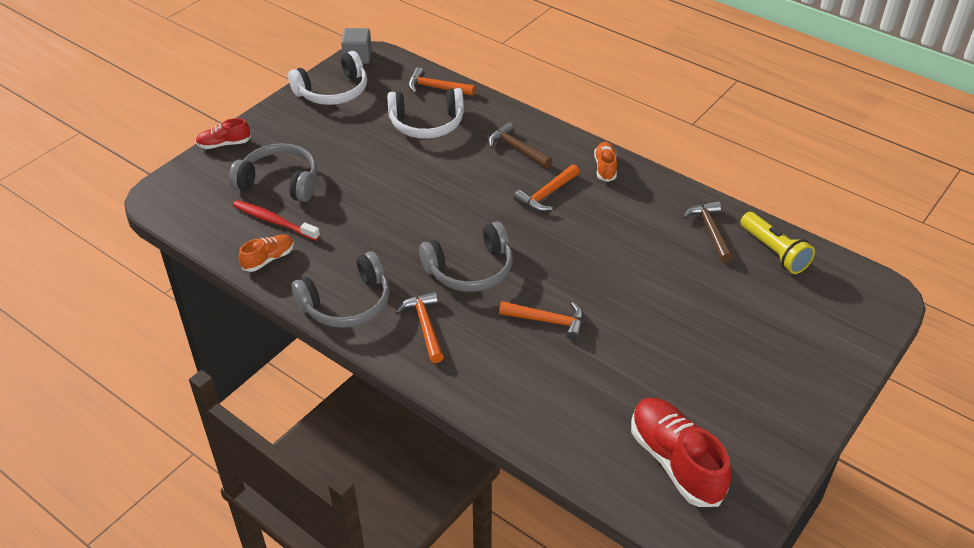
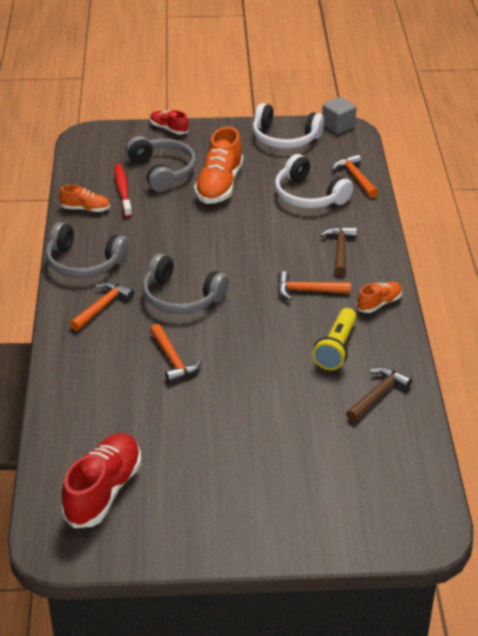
camera: 50 degrees right, 5 degrees down
yellow flashlight [740,212,815,274] -> yellow flashlight moved to [312,308,357,370]
none -> orange shoe [194,127,243,204]

